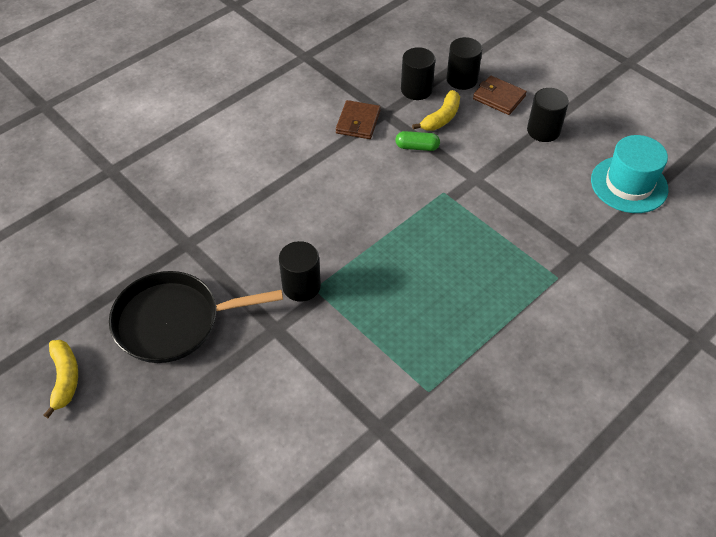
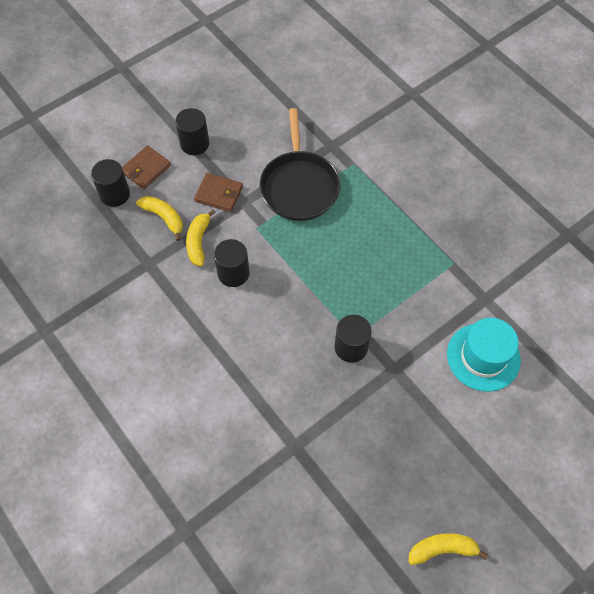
camera: 85 degrees left, 10 degrees up
black pan [109,271,283,363] -> black pan moved to [259,108,340,221]
brown wallet [336,100,381,139] -> brown wallet moved to [194,173,243,212]
green capsule [395,131,440,151] -> yellow banana [186,209,215,266]
black cylinder [401,47,435,100] -> black cylinder moved to [214,239,249,287]
turquoise hat [591,135,668,213] -> turquoise hat moved to [447,318,521,392]

